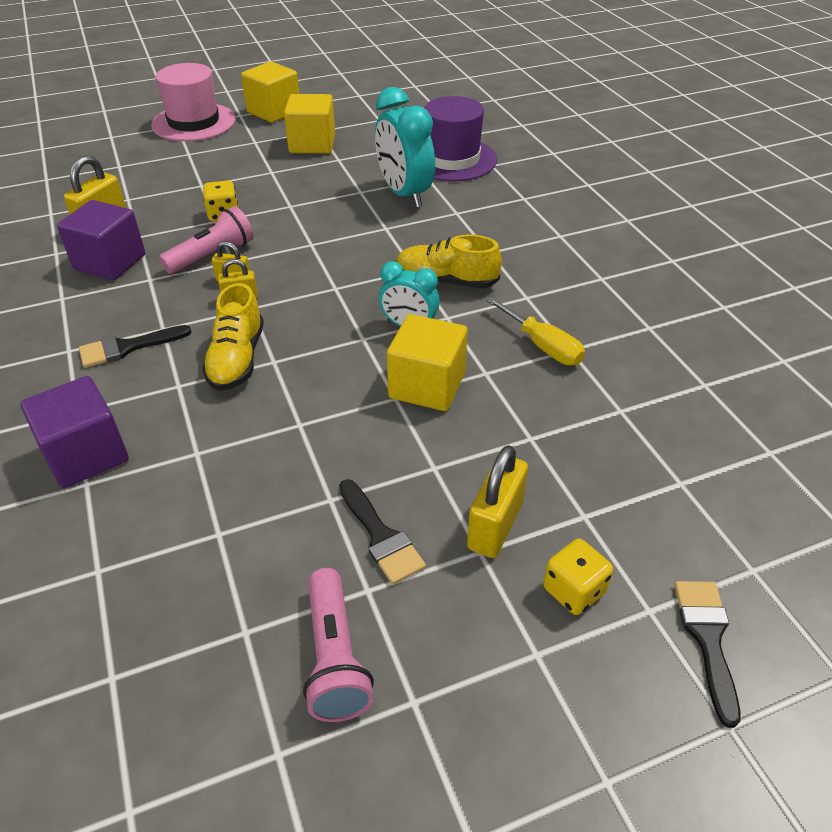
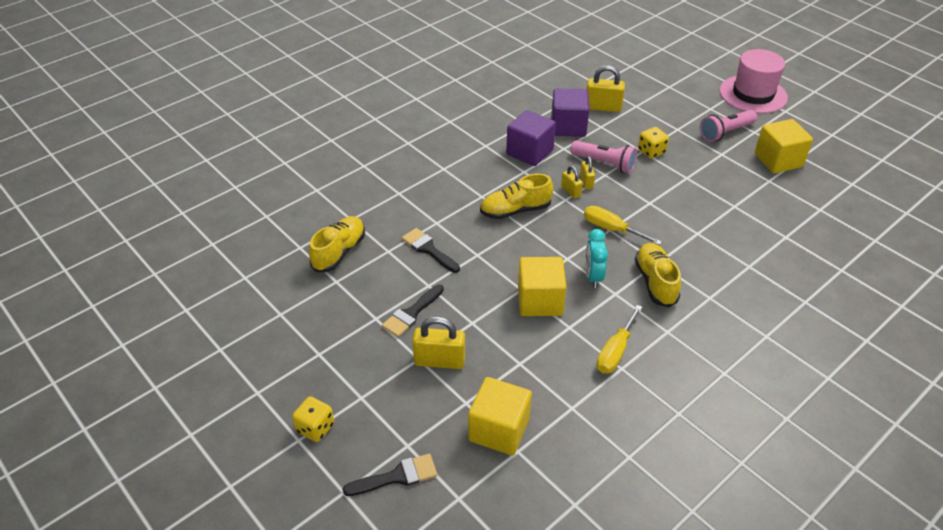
camera: 70 degrees right, 0 degrees up
purple cube [20,376,129,488] -> purple cube moved to [506,110,556,166]
black brush [79,325,191,368] -> black brush moved to [402,228,460,273]
yellow cube [241,62,299,123] -> yellow cube moved to [468,377,532,455]
pink flashlight [303,568,374,722] -> pink flashlight moved to [700,110,757,142]
turquoise clock [375,87,435,207] -> none
purple hat [425,96,497,182] -> none
yellow dice [543,539,613,615] -> yellow dice moved to [292,396,334,442]
none -> yellow shoe [309,216,365,272]
none -> yellow screwdriver [584,206,662,245]

